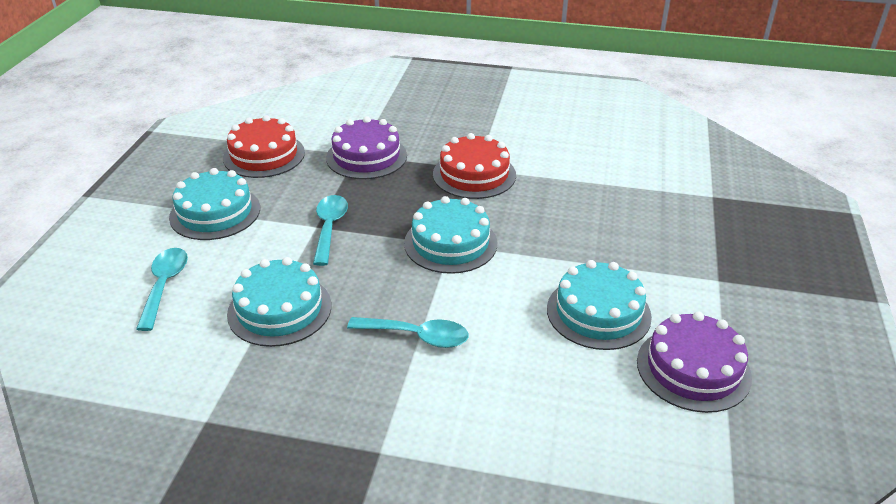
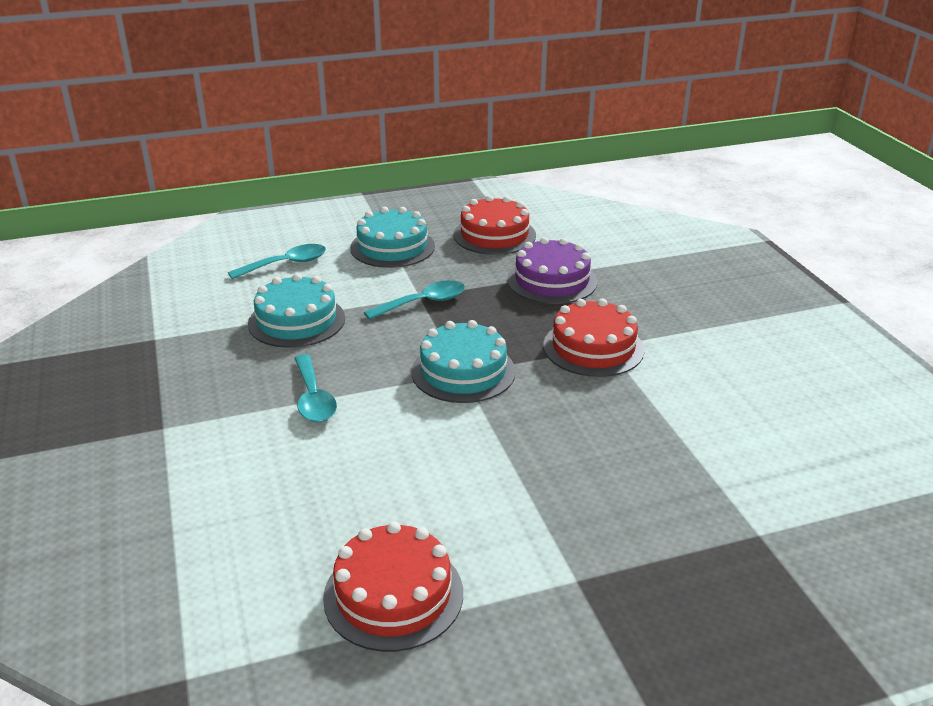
camera: 60 degrees right, 5 degrees down
turquoise cake [547,260,652,350] -> none
purple cake [637,312,752,413] -> red cake [323,521,463,652]

